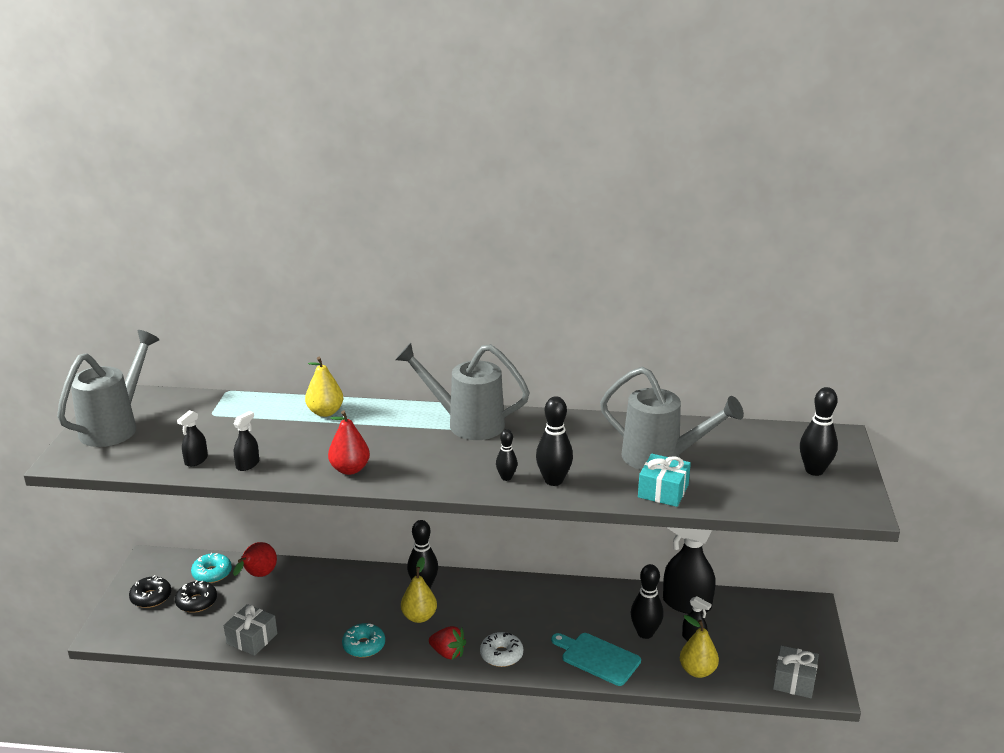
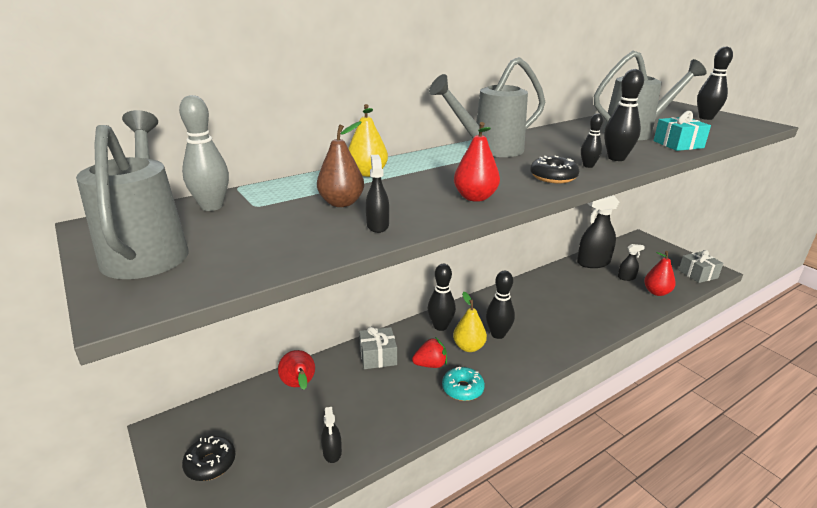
camera: 40 degrees left, 0 degrees up
black donut [175,581,217,613] -> black donut moved to [530,156,579,183]
black spray bottle [177,410,208,467] -> black spray bottle moved to [321,407,342,463]
turquoise donut [191,553,232,583] -> none
grey gift [224,604,277,656] -> grey gift moved to [359,327,397,369]
red strawberry [429,626,466,660] -> red strawberry moved to [412,337,447,368]
white donut [480,632,523,667] -> none
turquoise cutting board [551,633,641,686] -> none
black bowling pin [631,564,664,639] -> black bowling pin moved to [486,271,515,339]
yellow pear [680,615,719,678] -> red pear [644,251,676,296]
none -> grey bowling pin [179,95,229,211]
none -> brown pear [317,121,364,207]

